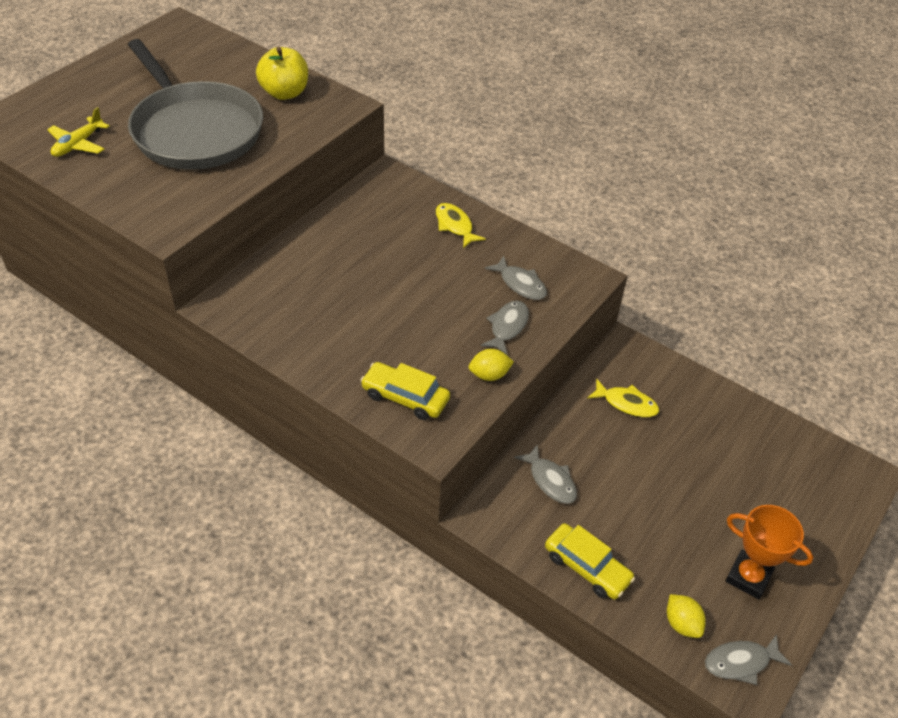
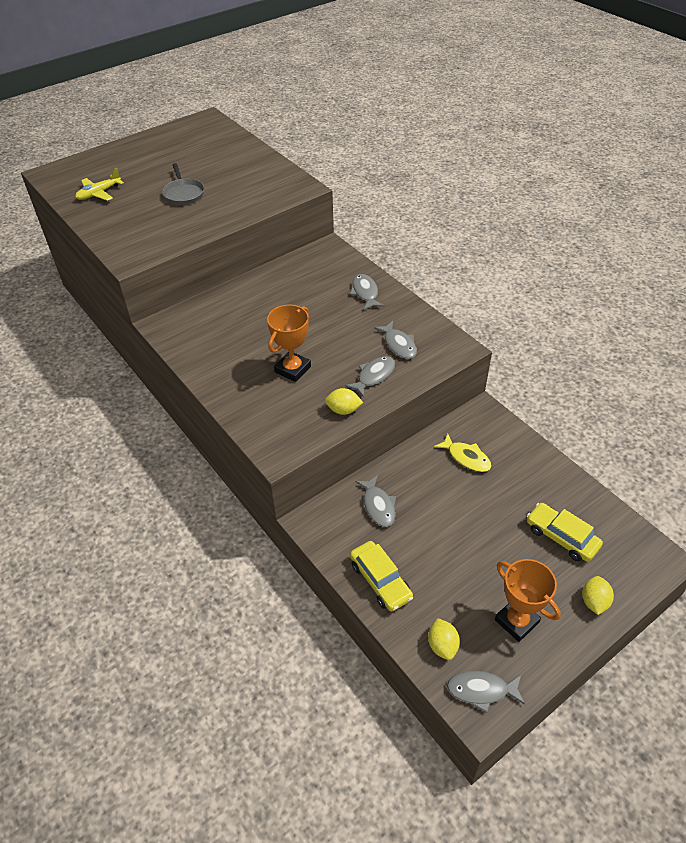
camera: 20 degrees right, 0 degrees up
grey pan [128,39,263,170] -> grey pan [162,163,204,205], size x0.42
yellow apple [256,47,308,100] -> none
yellow car [360,362,450,420] -> yellow car moved to [527,503,603,562]
yellow fish [436,203,486,248] -> grey fish [350,274,384,310]
none -> orange trophy [267,305,311,382]
none -> yellow lemon [582,576,614,615]

